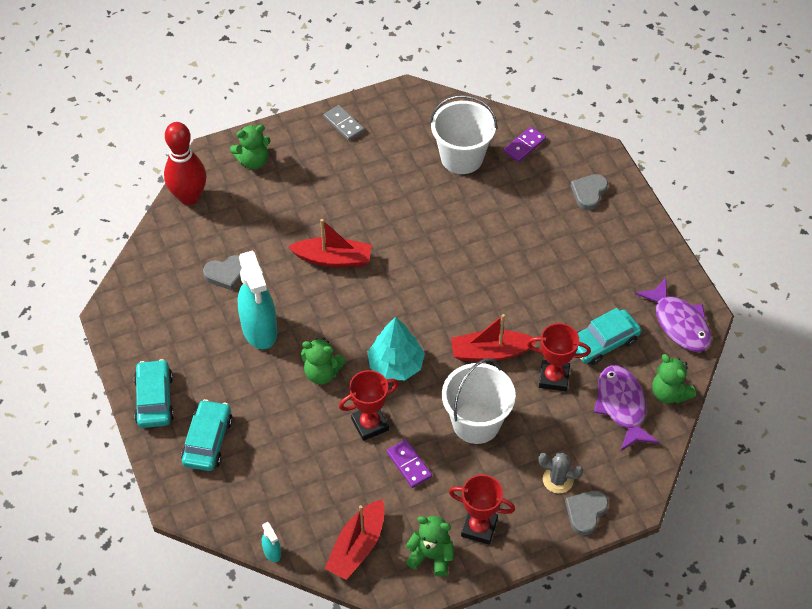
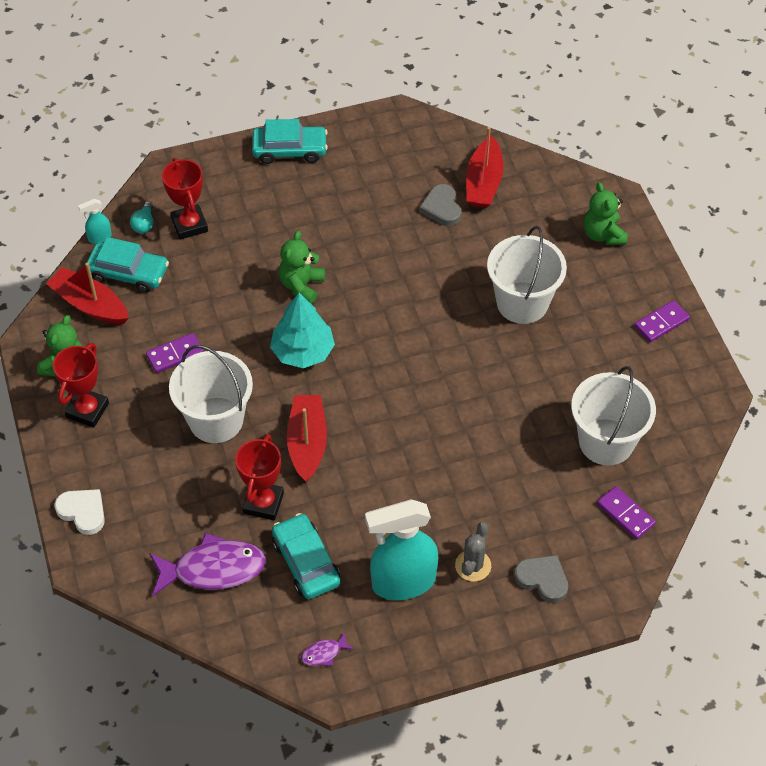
camera: 95 degrees right, 0 degrees up
red bowling pin [164,122,207,205] -> none
turquoise car [181,399,233,471] -> turquoise car moved to [86,237,169,293]
turquoise spray bottle [238,251,277,349] -> turquoise spray bottle moved to [365,499,439,600]
red boat [288,219,371,267] -> red boat moved to [466,127,504,208]
grey domino [324,105,364,141] -> purple domino [634,300,690,342]
red trophy [339,370,399,441] -> red trophy moved to [162,158,208,240]
grey cactus [538,453,583,494] -> grey cactus moved to [455,522,491,581]
grey heart [565,491,608,535] -> white heart [54,489,105,535]
purple fish [635,278,712,352] -> purple fish [301,632,354,666], size x0.44
green teddy bear [652,354,696,404] -> none
none -> turquoise light bulb [130,201,153,233]
none -> white bucket [487,226,567,324]

